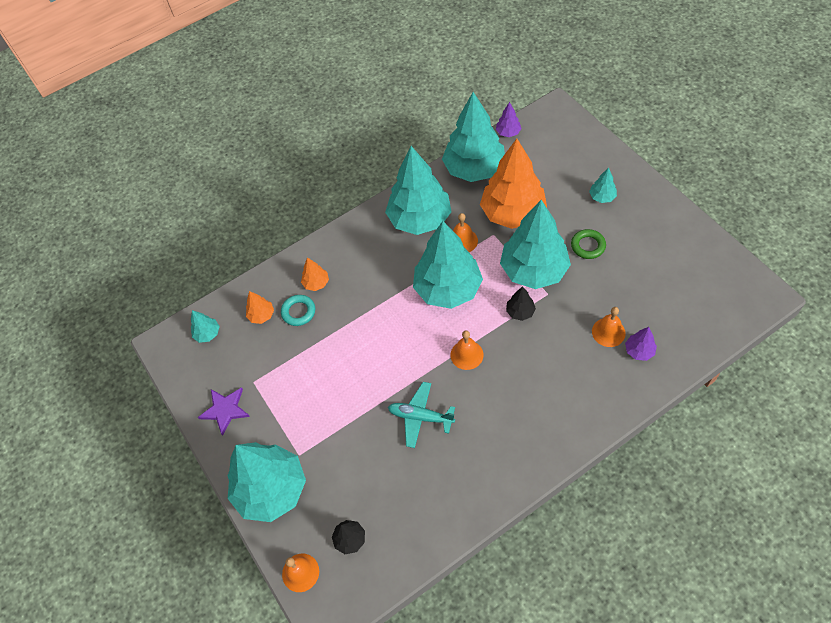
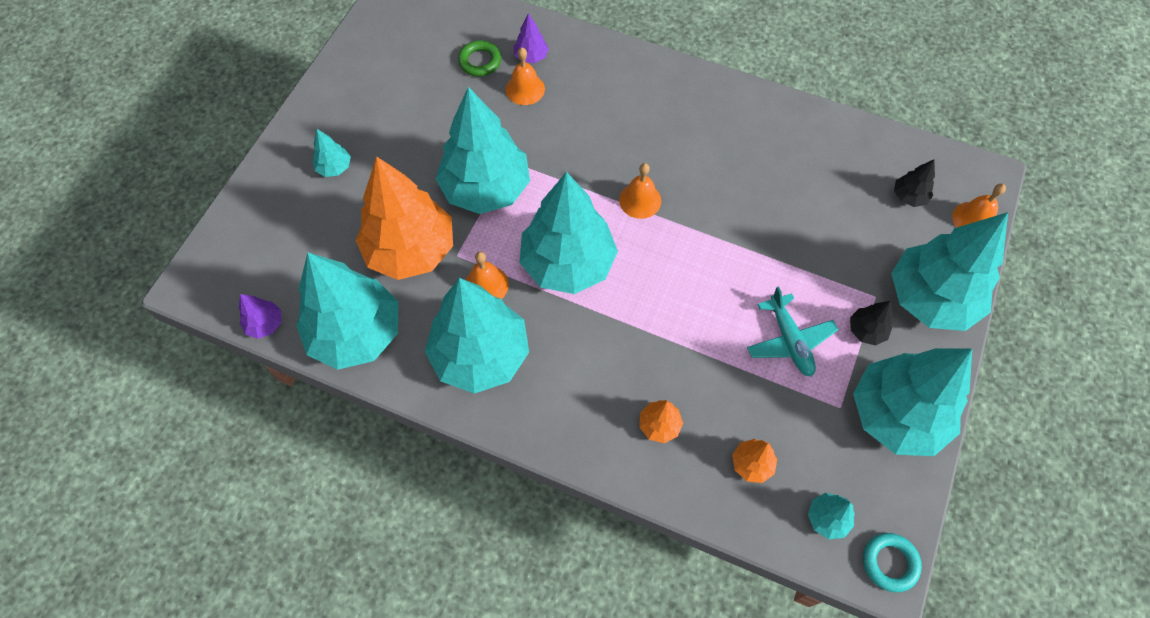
camera: 130 degrees left, 5 degrees up
purple star [198,387,250,436] -> turquoise tree [853,348,972,456]
turquoise ring [281,295,315,326] -> turquoise ring moved to [863,533,922,592]
turquoise plane [388,382,455,448] -> turquoise plane moved to [747,286,838,377]
black tree [506,286,536,321] -> black tree moved to [850,301,893,346]
green ring [571,229,606,259] -> green ring moved to [458,40,501,77]

